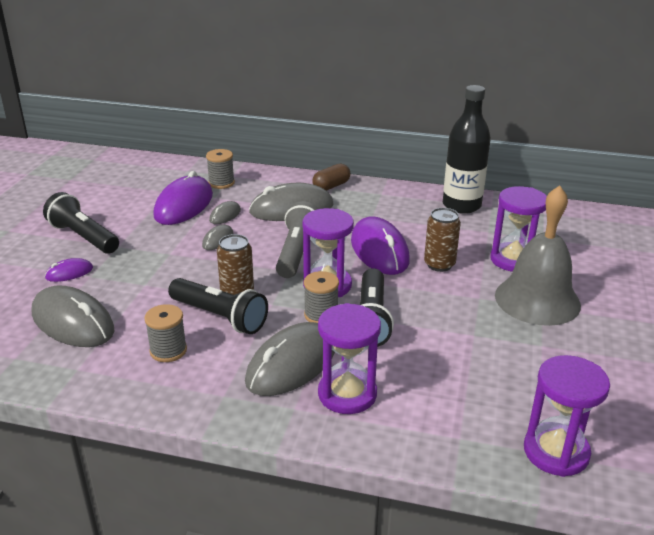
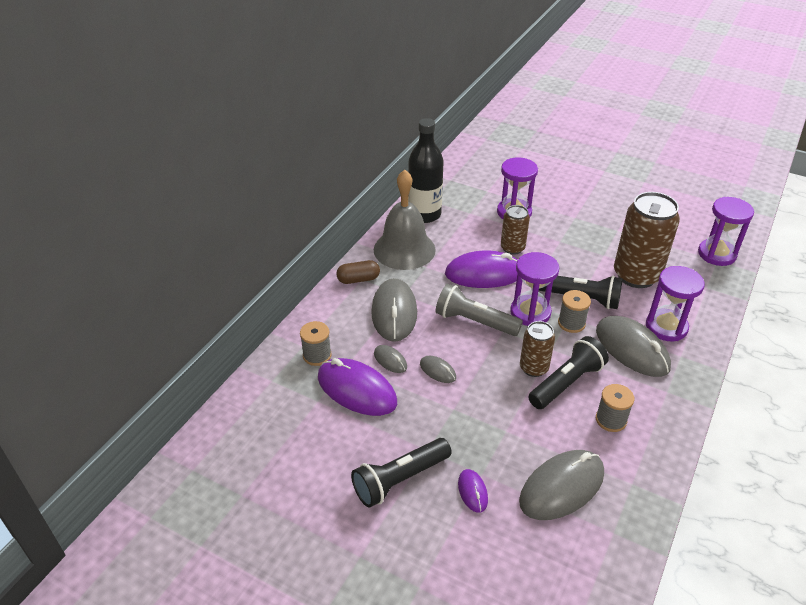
camera: 75 degrees left, 10 degrees up
brown capsule [312,163,350,191] -> brown capsule turned 75 degrees counterclockwise [336,260,380,284]
grey bell [495,185,581,326] -> grey bell moved to [374,169,436,270]
none -> brown can [614,192,680,288]

